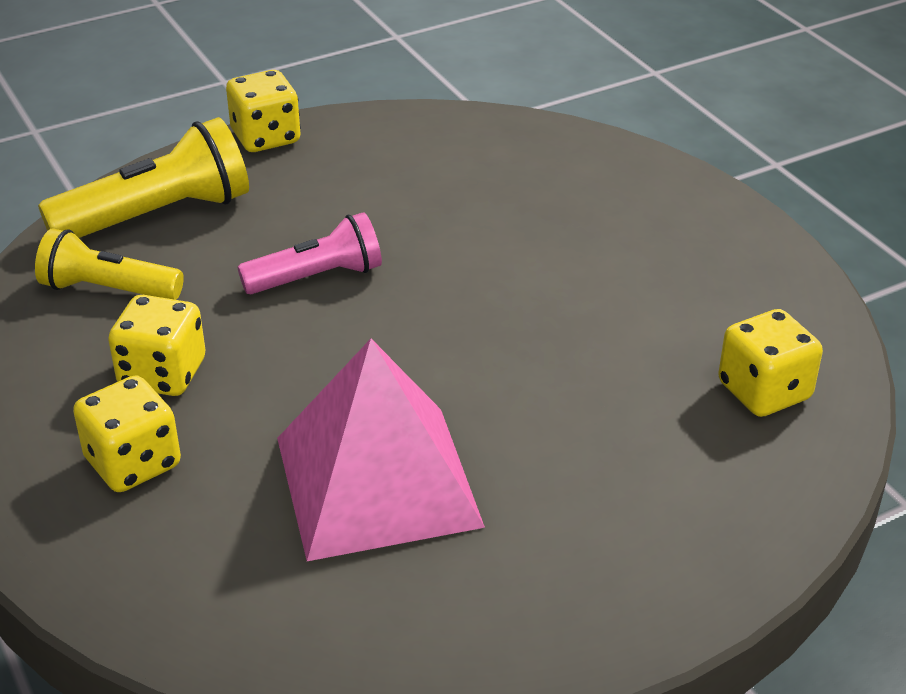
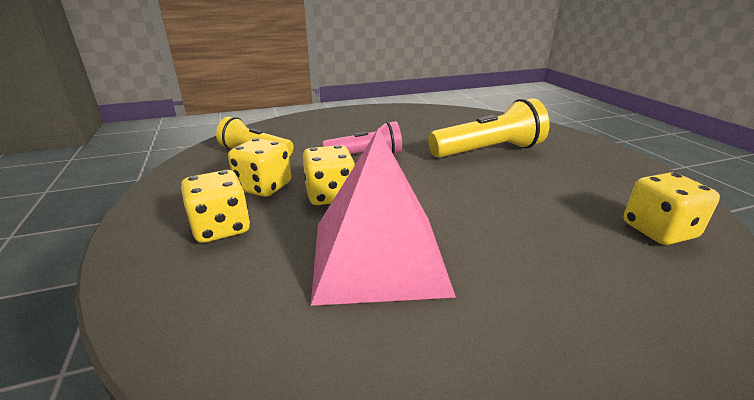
camera: 10 degrees right, 10 degrees down
yellow flashlight [38,117,249,238] -> yellow flashlight moved to [428,98,550,158]
yellow dice [226,70,301,152] -> yellow dice moved to [303,145,355,205]

